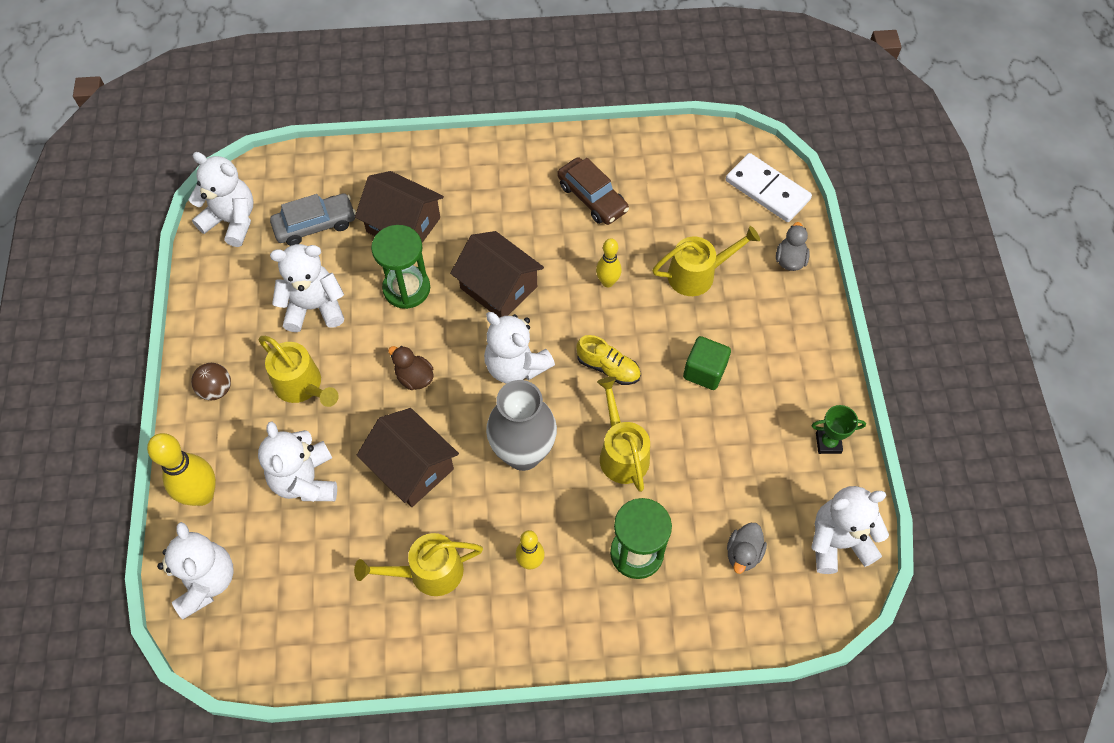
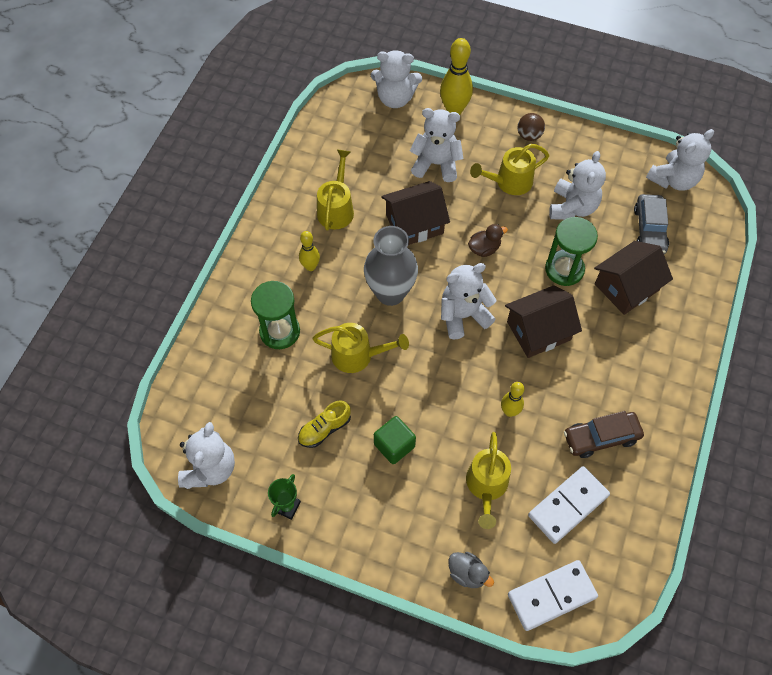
camera: 115 degrees right, 0 degrees up
yellow shoe [576,335,641,385] -> yellow shoe moved to [298,400,351,448]
grey duck [727,523,767,574] -> none
none -> white domino [528,466,610,544]

